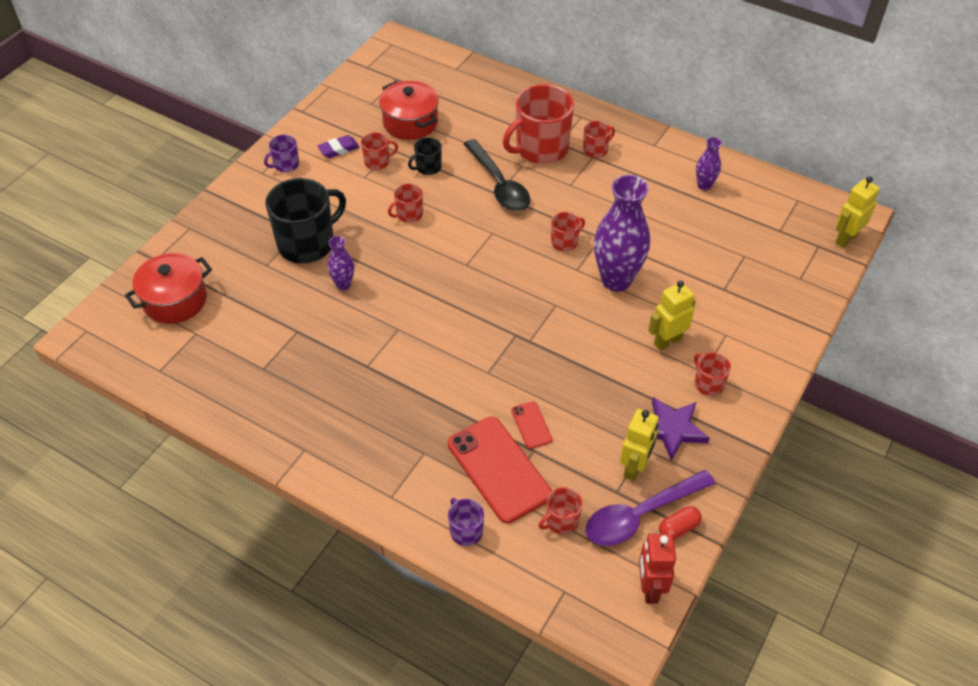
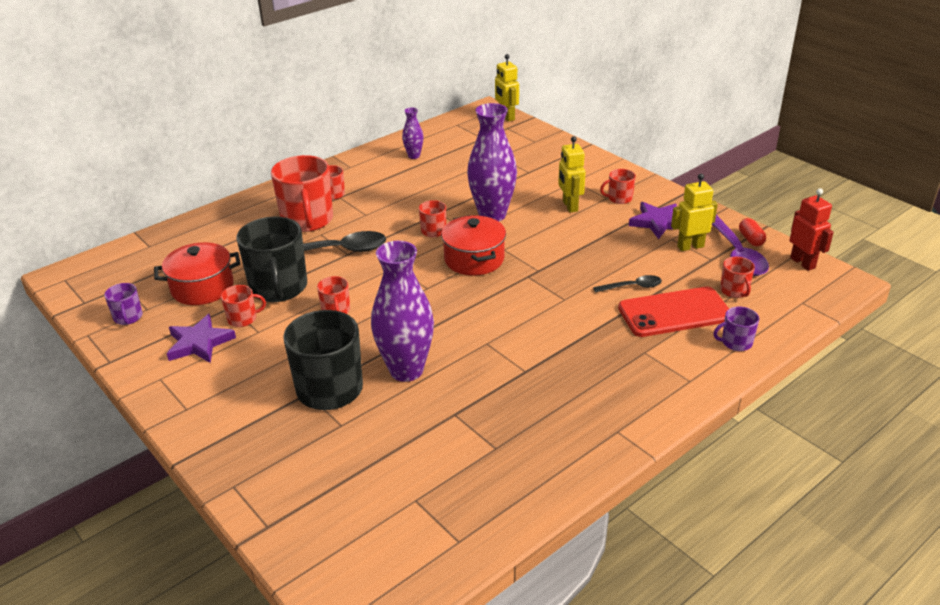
camera: 70 degrees left, 15 degrees down
red pot [125,253,212,324] -> red pot moved to [441,215,506,276]
purple mug [264,134,299,172] -> purple mug moved to [104,283,143,325]
purple eraser [318,135,360,158] -> purple star [167,314,236,363]
purple vase [327,236,354,290] -> purple vase [371,241,434,382], size x2.06
red mug [361,132,398,170] -> red mug turned 75 degrees clockwise [221,285,266,327]
black mug [408,137,442,175] -> black mug [236,217,307,302], size x2.11
red phone [511,401,552,449] -> black spoon [593,275,662,293]
yellow robot [620,409,659,481] -> yellow robot turned 60 degrees counterclockwise [671,174,718,251]
red robot [639,534,676,603] -> red robot turned 135 degrees counterclockwise [790,188,834,271]

